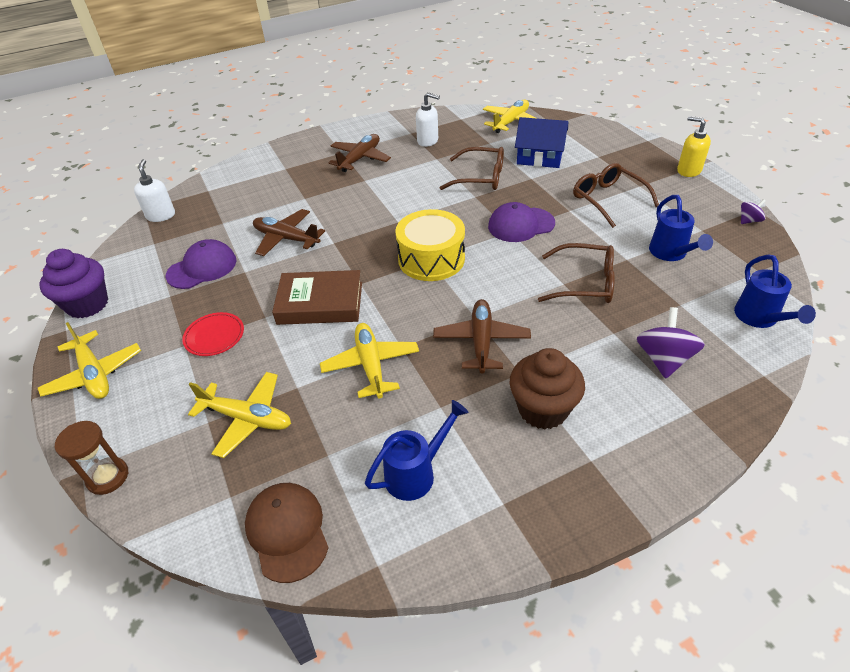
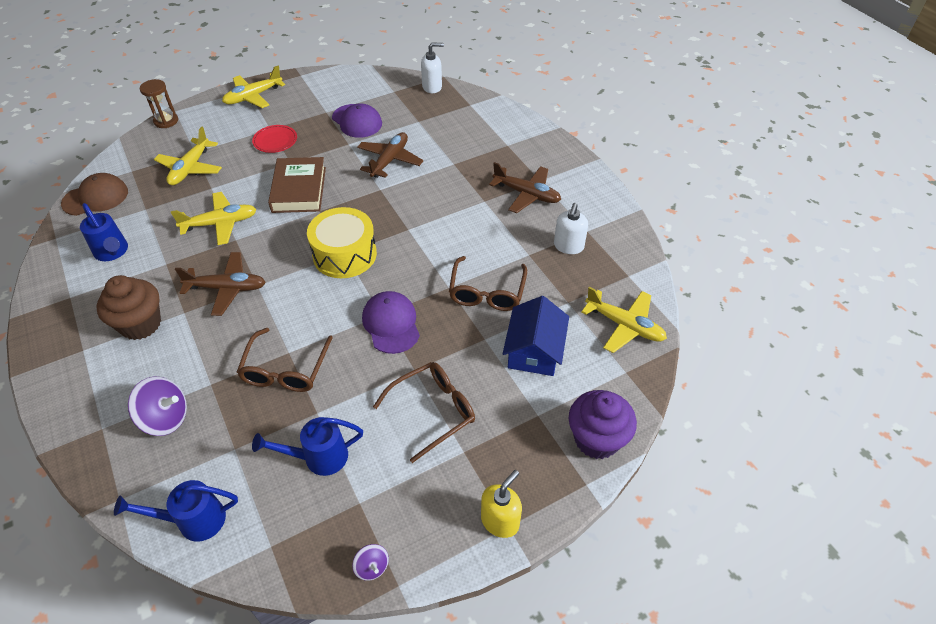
camera: 85 degrees right, 5 degrees up
purple cupcake [39,249,108,318] -> purple cupcake moved to [569,390,637,459]

